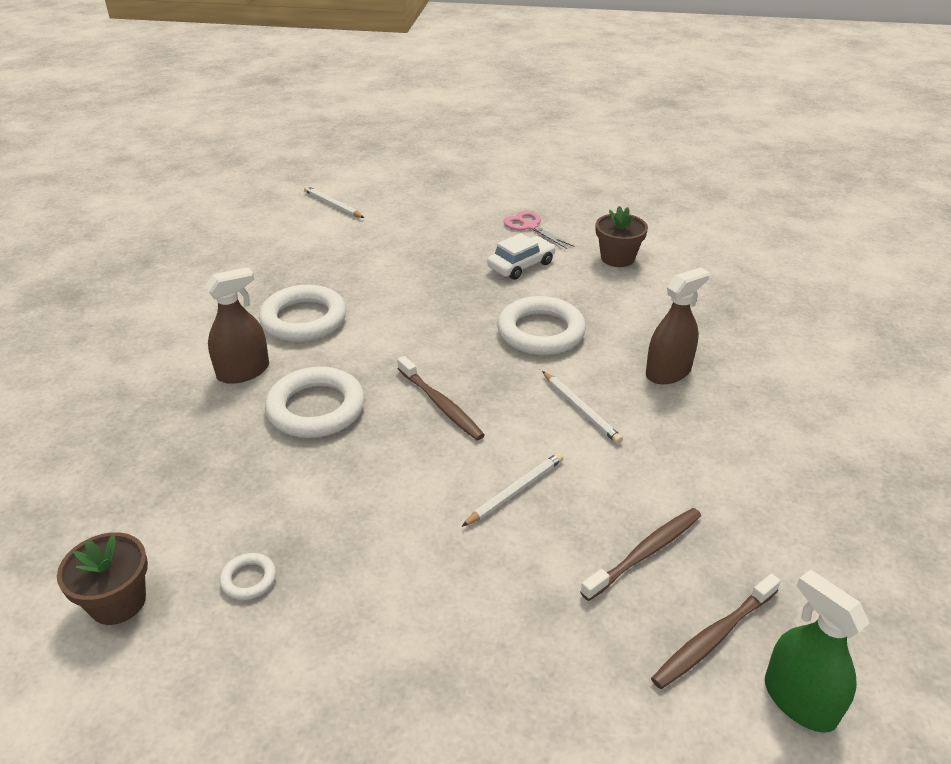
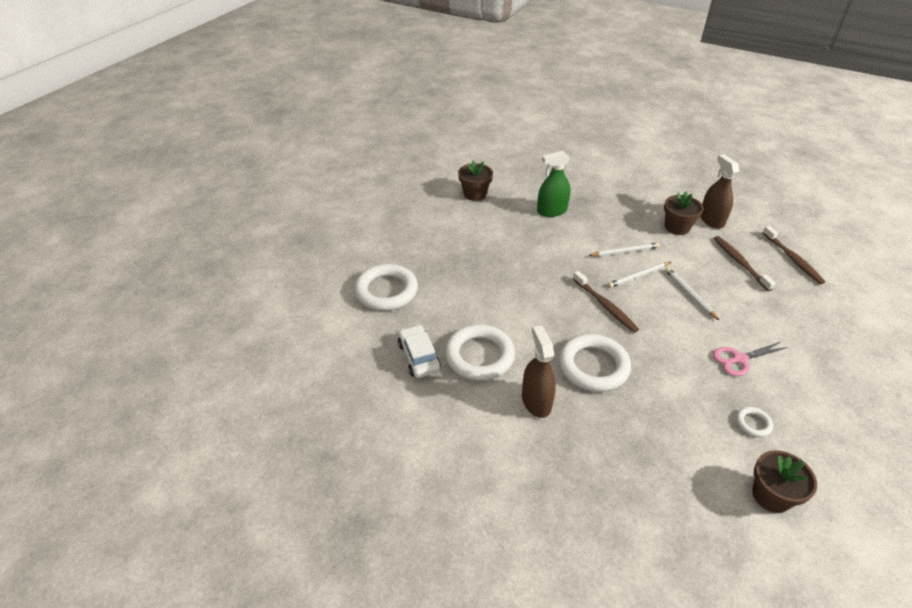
camera: 70 degrees left, 5 degrees up
white pencil [304,186,364,218] -> white pencil moved to [608,262,671,288]
brown toothbrush [397,356,485,440] -> brown toothbrush turned 75 degrees clockwise [573,271,639,333]
white car [487,233,556,280] -> white car moved to [398,325,441,378]
white ring [497,296,586,355] -> white ring moved to [354,264,418,311]
pink scissors [504,211,574,249] -> pink scissors moved to [713,342,788,376]
brown spray bottle [646,267,710,384] -> brown spray bottle moved to [700,154,739,229]
green spray bottle [765,570,870,733] -> green spray bottle moved to [537,151,571,217]
none -> brown flower pot [664,192,704,235]

